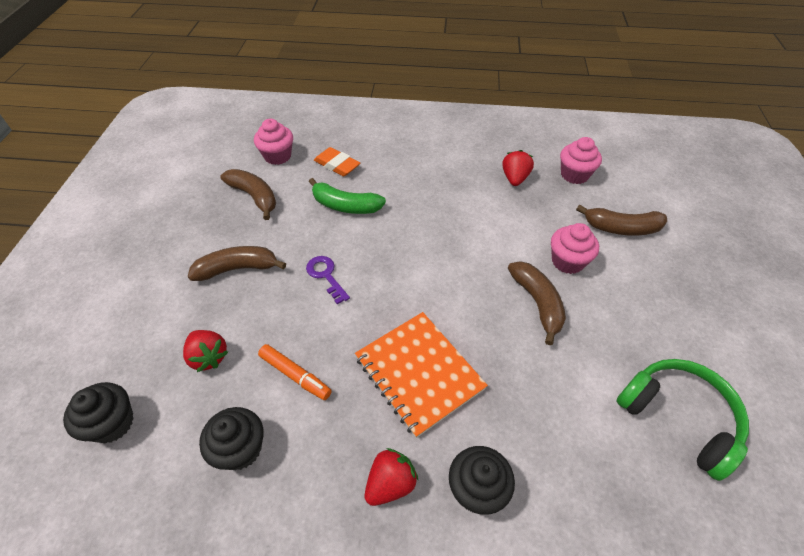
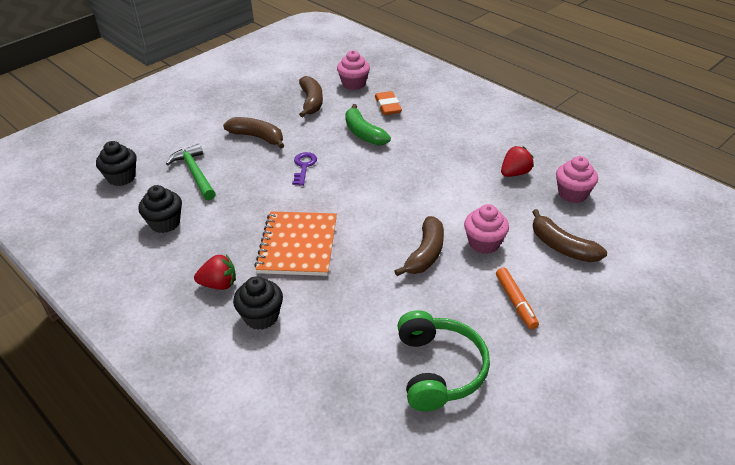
camera: 40 degrees right, 10 degrees down
red strawberry [183,330,228,372] -> green hammer [166,144,216,200]
orange marker [258,344,332,400] -> orange marker moved to [496,268,539,329]

